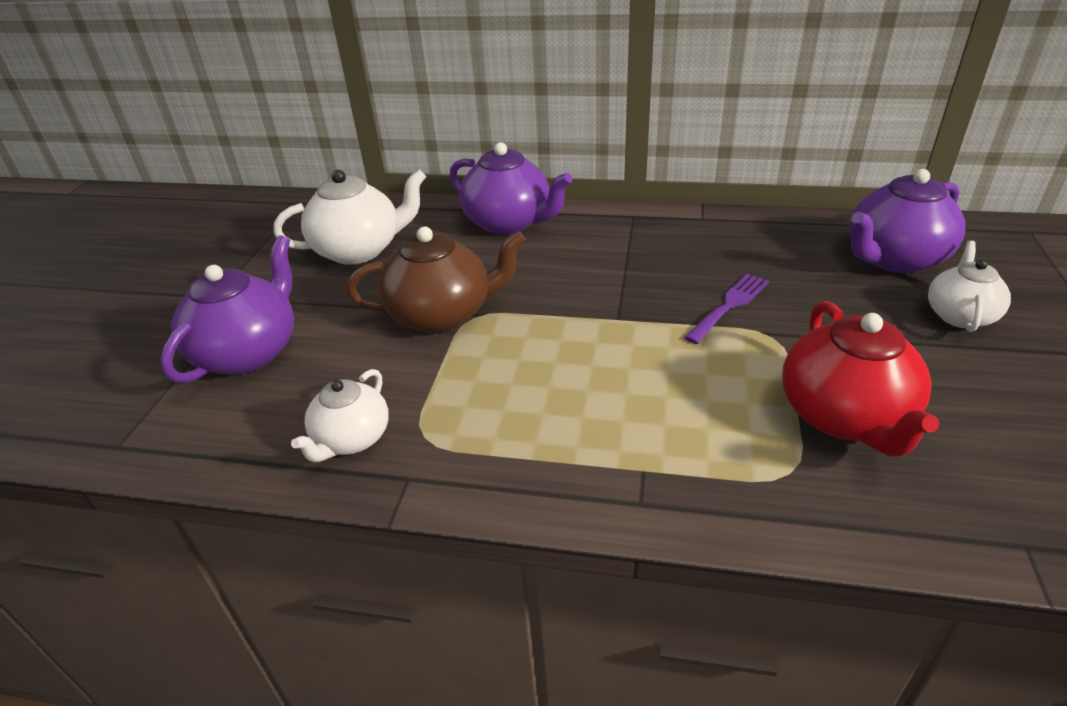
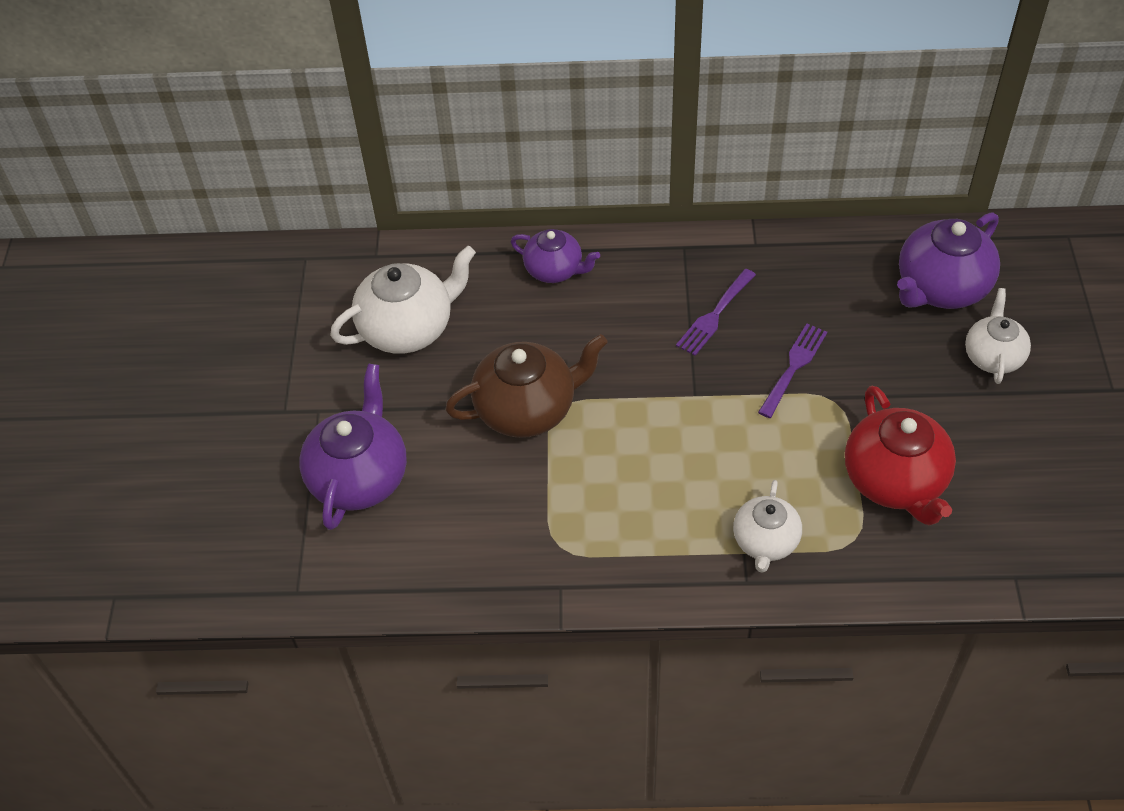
camera: 10 degrees left, 15 degrees up
white teapot [291,369,389,462] -> white teapot moved to [733,480,802,573]
purple teapot [450,142,572,235] -> purple teapot [511,229,600,283], size x0.62
none -> purple fork [676,269,756,356]

